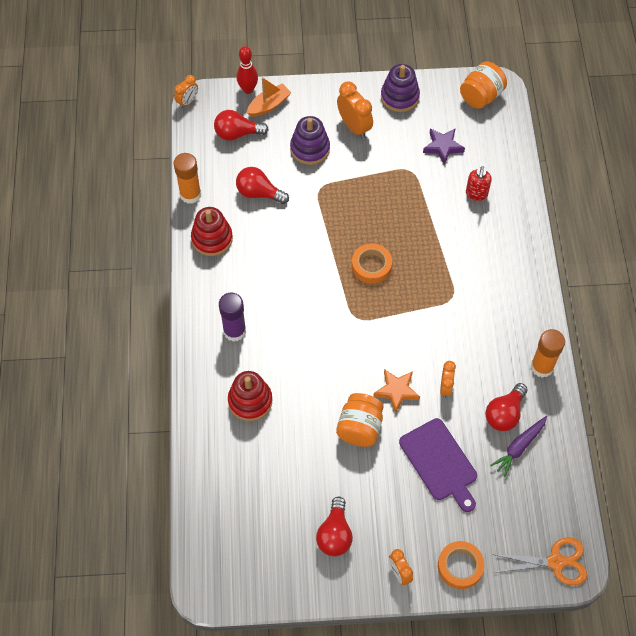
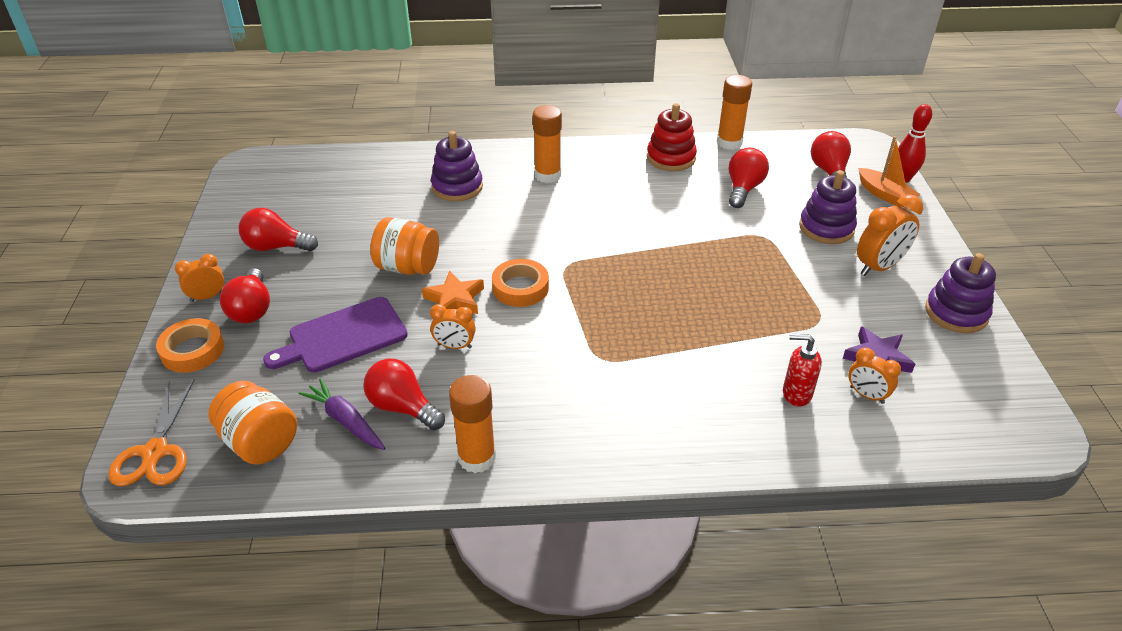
camera: 90 degrees right, 20 degrees down
orange clock [174,75,198,108] -> orange clock moved to [849,348,901,404]
purple glue stick [219,293,246,342] -> orange glue stick [533,105,562,183]
red stacking toy [228,371,273,421] -> purple stacking toy [431,131,483,201]
orange tape [352,243,392,284] -> orange tape moved to [492,259,549,307]
orange jar [460,61,507,109] -> orange jar moved to [208,381,297,465]
none -> red light bulb [220,268,270,323]

